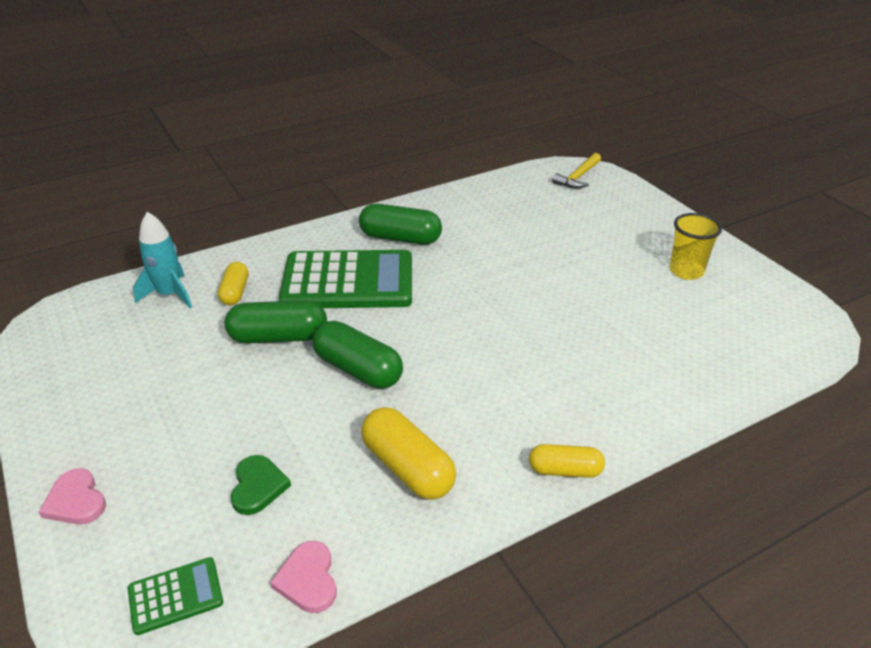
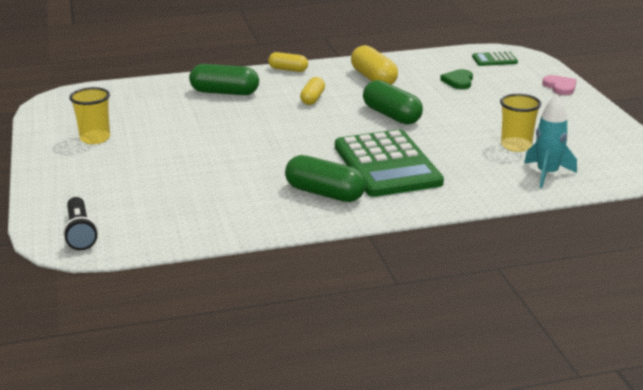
camera: 165 degrees left, 10 degrees down
yellow capsule [218,262,248,305] -> yellow capsule moved to [300,77,325,105]
green capsule [225,300,327,344] -> green capsule moved to [189,64,259,95]
pink heart [270,541,337,613] -> none
green calculator [279,250,412,308] -> green calculator turned 120 degrees counterclockwise [335,129,444,197]
yellow hammer [552,153,601,189] -> black flashlight [63,197,98,250]
none -> yellow cup [500,94,541,152]

